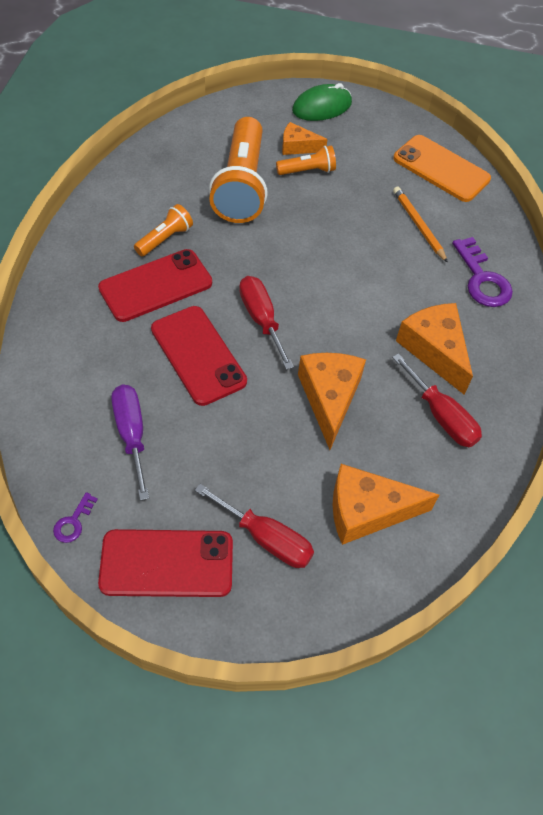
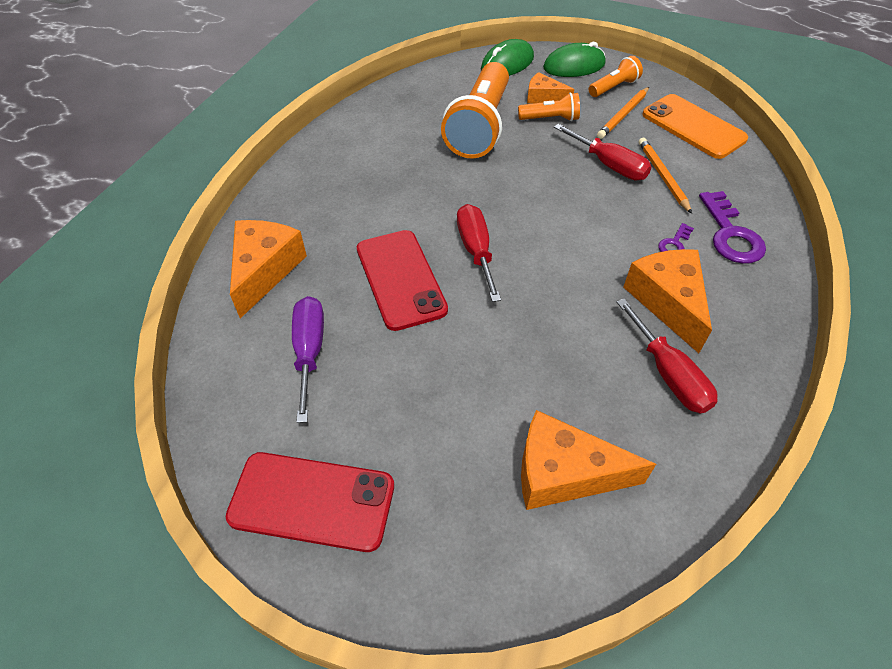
camera: 15 degrees right, 5 degrees down
purple key [53,492,98,543] -> purple key moved to [658,223,694,252]
red phone [98,249,212,322] -> none
orange flashlight [134,204,193,256] -> orange flashlight moved to [589,56,643,97]
red screwdriver [195,484,314,568] -> red screwdriver moved to [554,124,651,180]
orange cheese [298,353,366,450] -> orange cheese moved to [230,220,307,318]
none -> green mouse [481,39,534,76]
none -> orange pencil [597,87,649,139]

